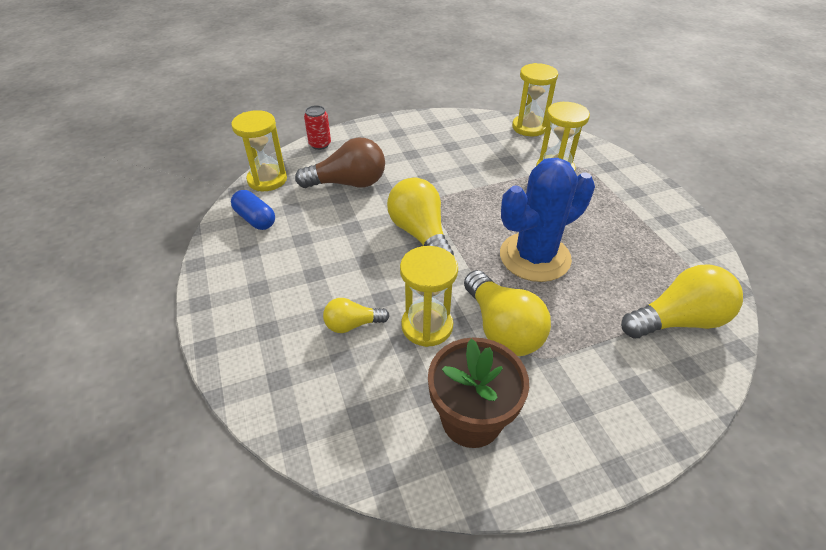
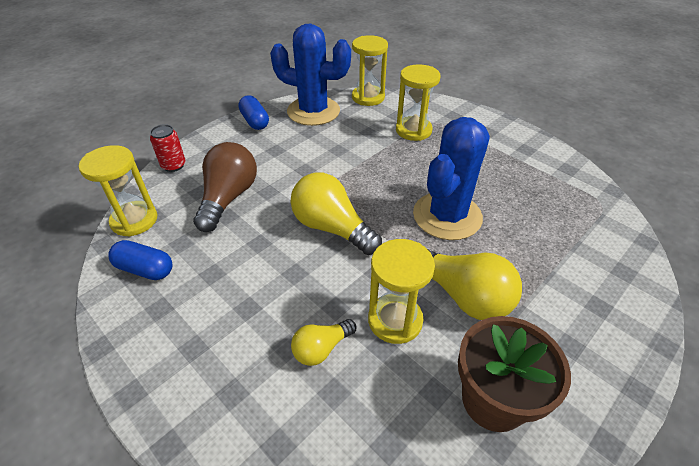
camera: 25 degrees left, 0 degrees up
brown light bulb [295,137,385,188] -> brown light bulb turned 45 degrees counterclockwise [193,142,257,232]
yellow light bulb [621,265,743,338] -> none
none -> blue capsule [238,95,269,130]
none -> blue cactus [270,24,351,126]

